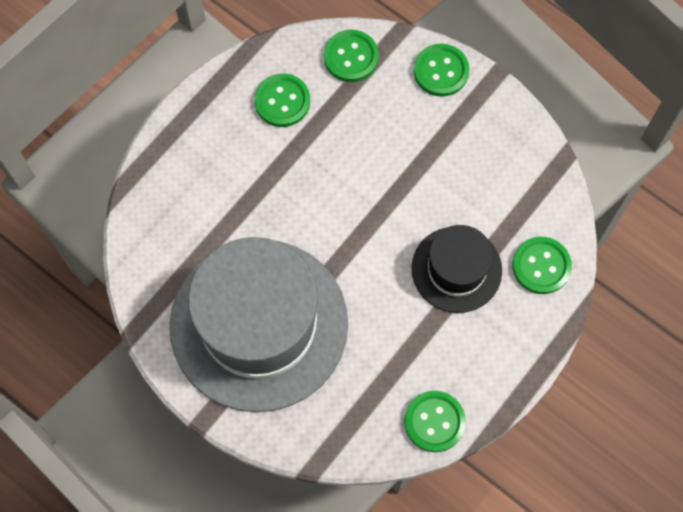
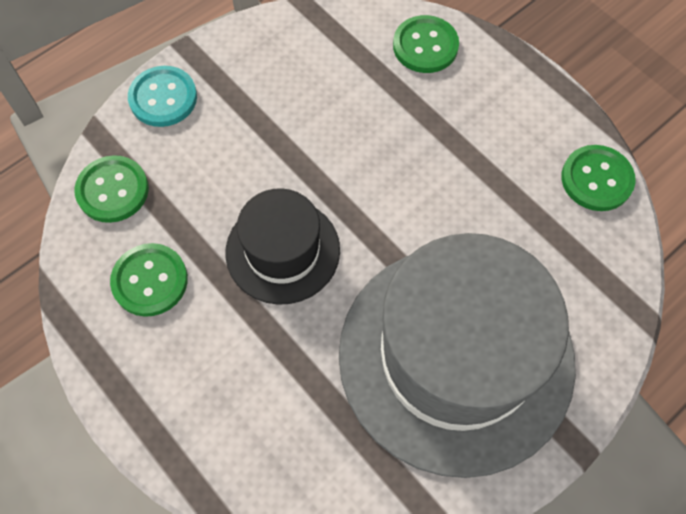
camera: 80 degrees left, 5 degrees down
black hat [411,225,502,313] -> black hat moved to [225,188,340,305]
green button [414,44,469,97] -> turquoise button [128,66,197,127]

